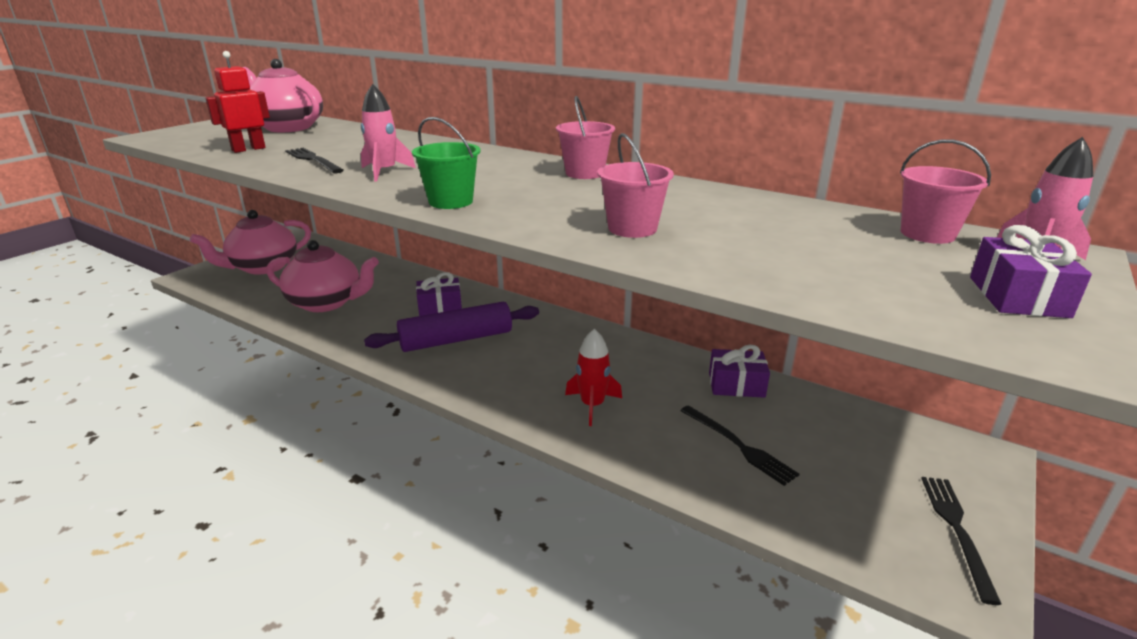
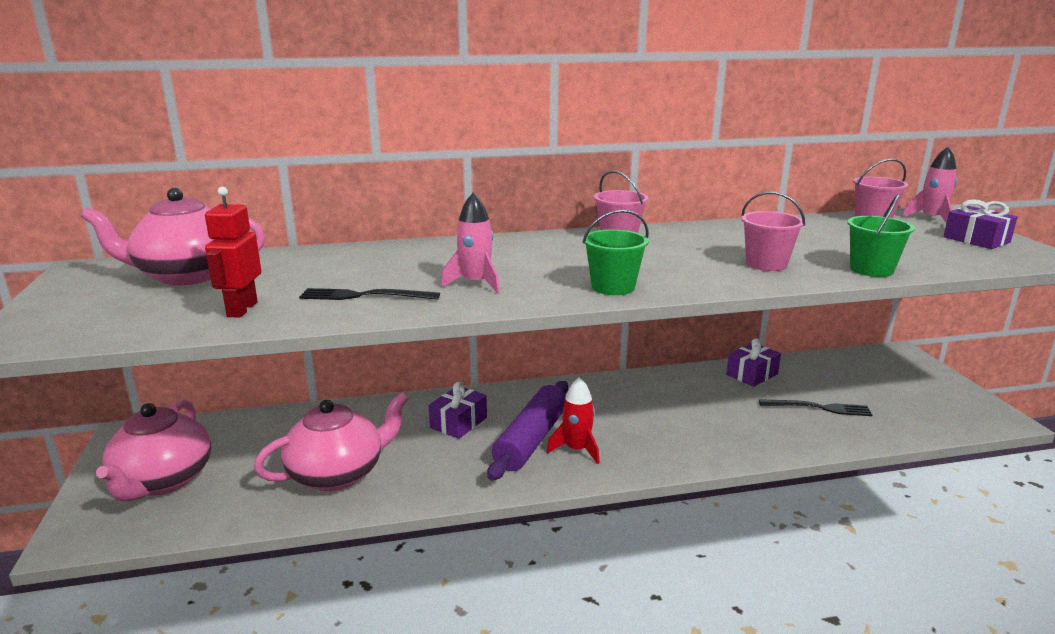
camera: 45 degrees left, 5 degrees down
red rocket [565,329,622,426] -> red rocket moved to [547,377,599,464]
black fork [921,477,1001,605] -> none
none -> green bucket [847,194,915,277]

